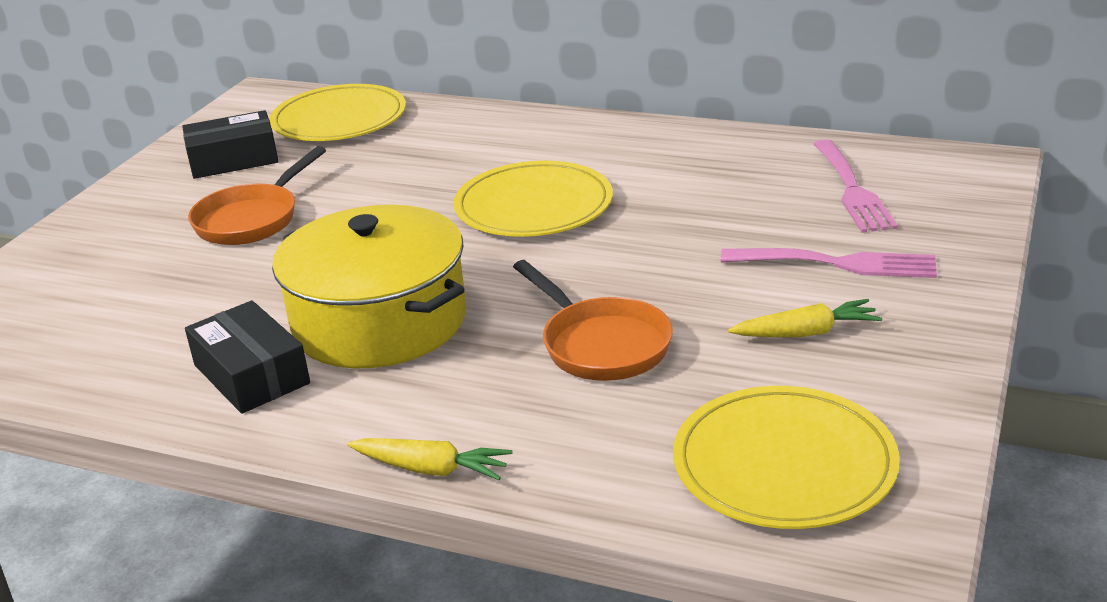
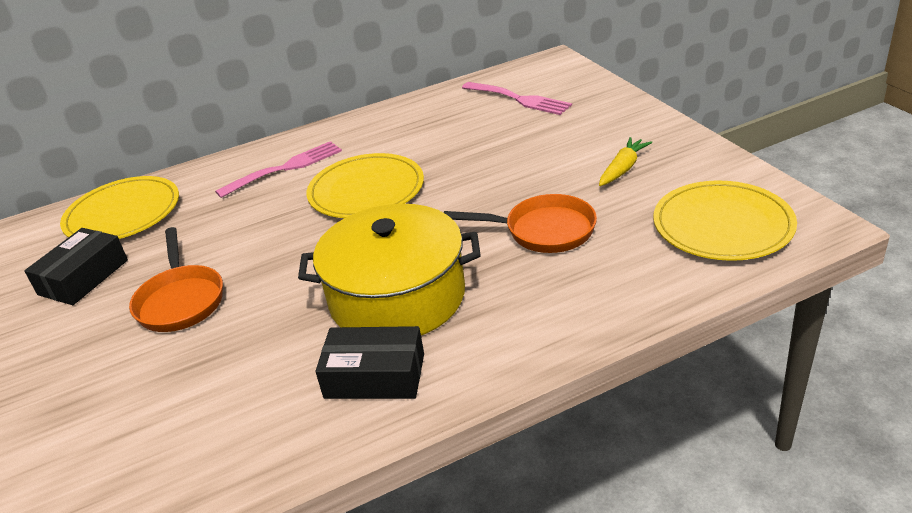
camera: 45 degrees left, 5 degrees up
yellow carrot [348,438,512,480] -> none
pink fork [721,248,937,278] -> pink fork moved to [215,141,342,198]

